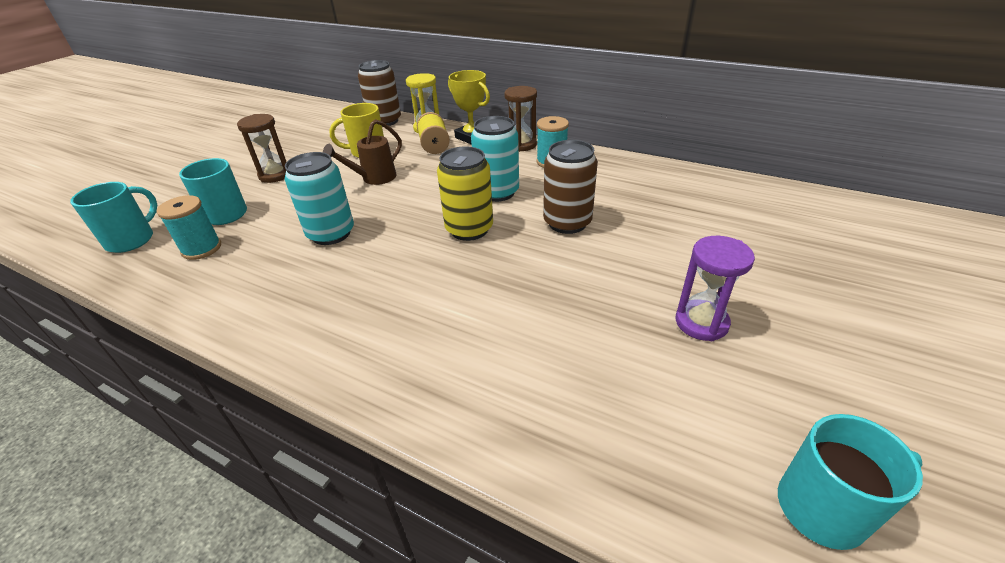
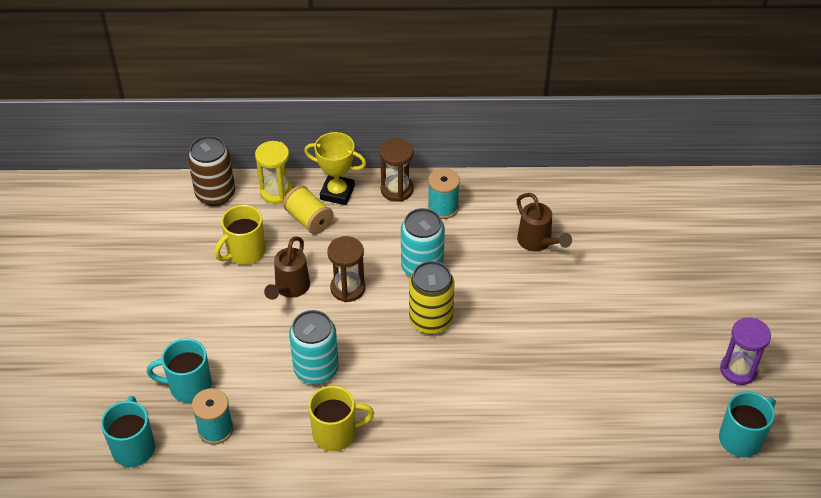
camera: 30 degrees left, 10 degrees up
brown hourglass [237,114,286,183] -> brown hourglass moved to [327,236,365,302]
brown can [543,140,598,234] -> none
purple hourglass [676,236,755,341] -> purple hourglass moved to [720,317,771,385]
none -> yellow mug [308,386,374,451]
none -> brown watering can [517,193,572,251]

